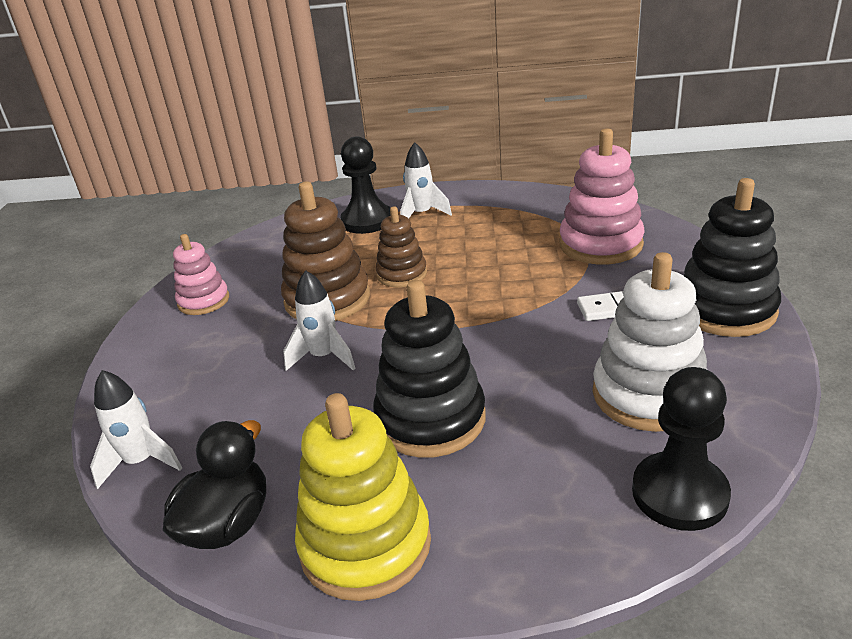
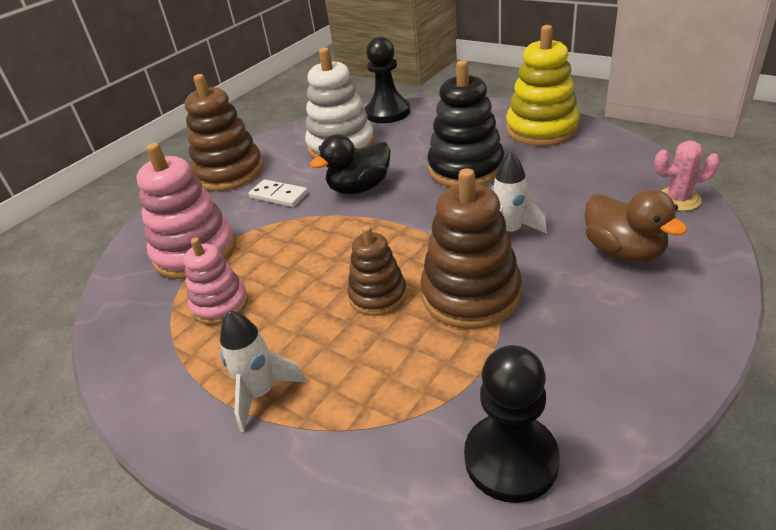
camera: 145 degrees left, 5 degrees up
white rocket [90,370,182,489] -> pink cactus [654,140,720,211]
black duck [163,420,266,549] -> black duck moved to [310,134,391,194]
pink stacking toy [173,234,229,315] -> pink stacking toy moved to [184,238,248,325]
black pawn [340,137,391,234] -> black pawn moved to [464,345,560,503]
black stacking toy [683,178,781,337] -> brown stacking toy [185,74,264,191]
none -> brown duck [585,189,687,263]

